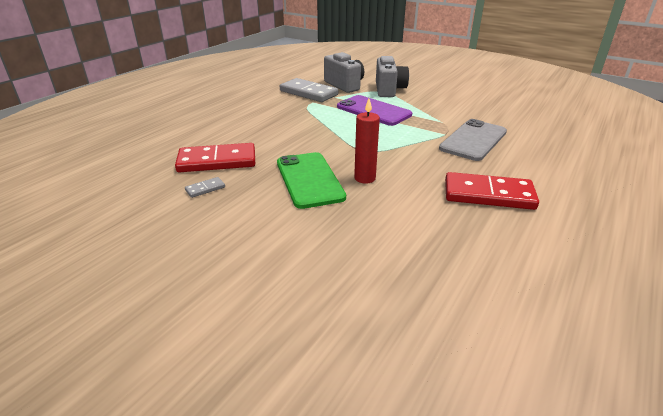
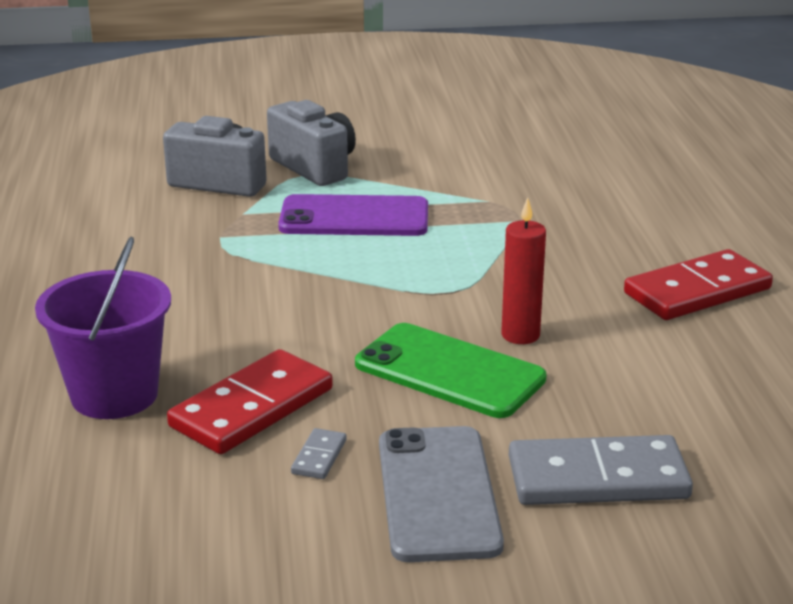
camera: 40 degrees left, 5 degrees down
grey domino [280,78,338,102] -> grey domino moved to [509,435,693,505]
grey phone [439,119,507,161] -> grey phone moved to [379,426,504,562]
none -> purple bucket [35,237,171,419]

